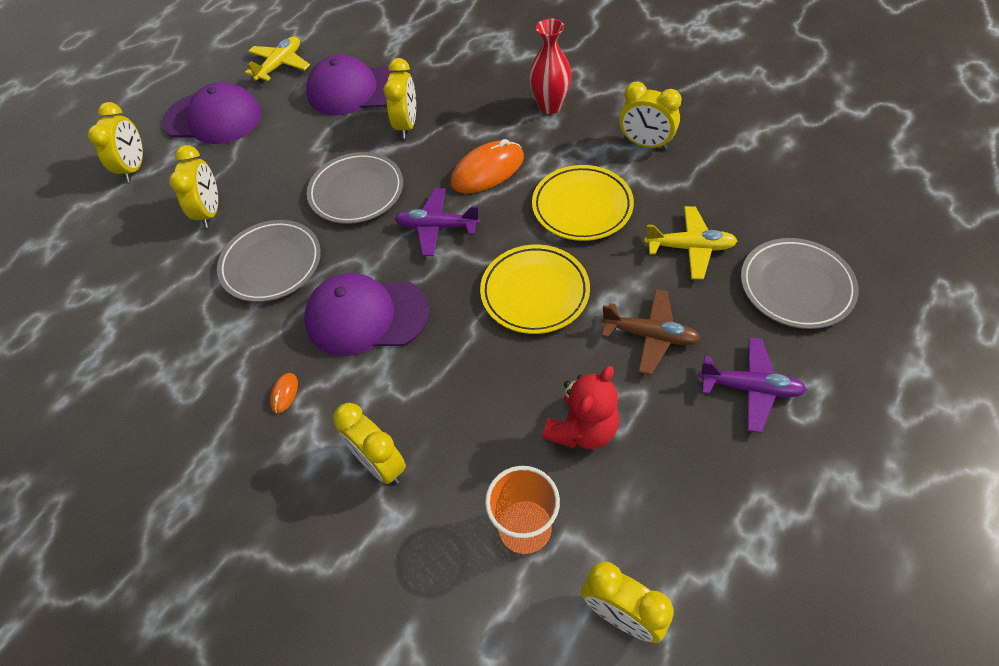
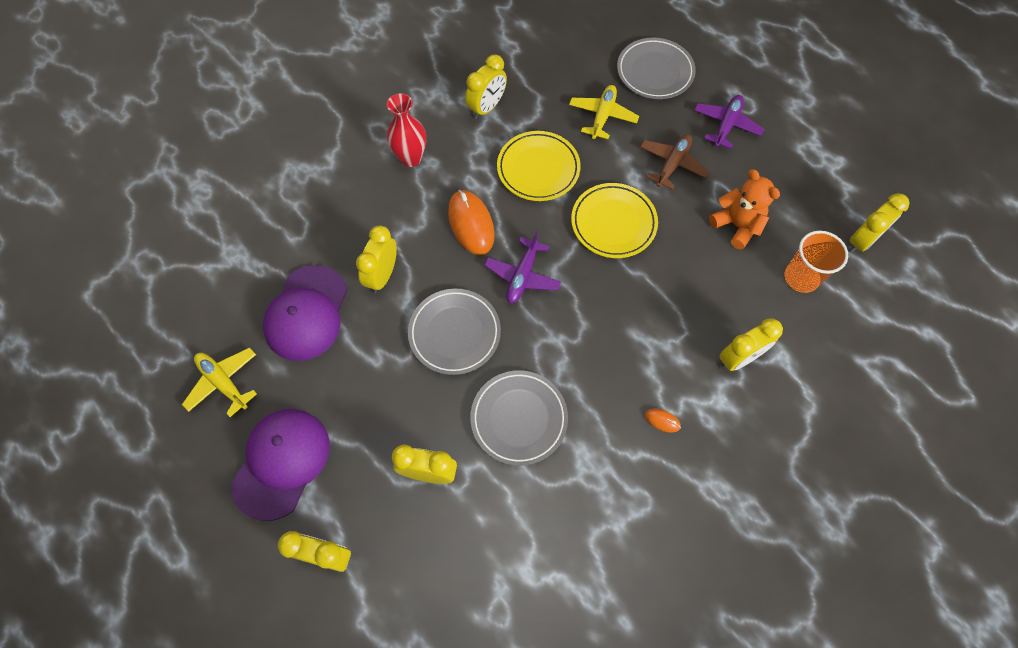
camera: 80 degrees left, 10 degrees up
purple cap [304,273,430,356] -> none
yellow clock [384,58,416,139] -> yellow clock turned 90 degrees counterclockwise [356,225,397,293]
red teddy bear [542,366,619,449] -> orange teddy bear [709,169,780,250]

